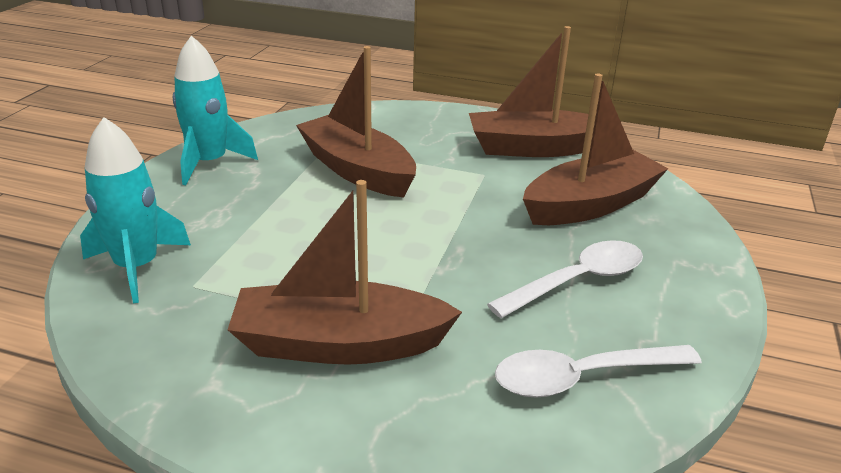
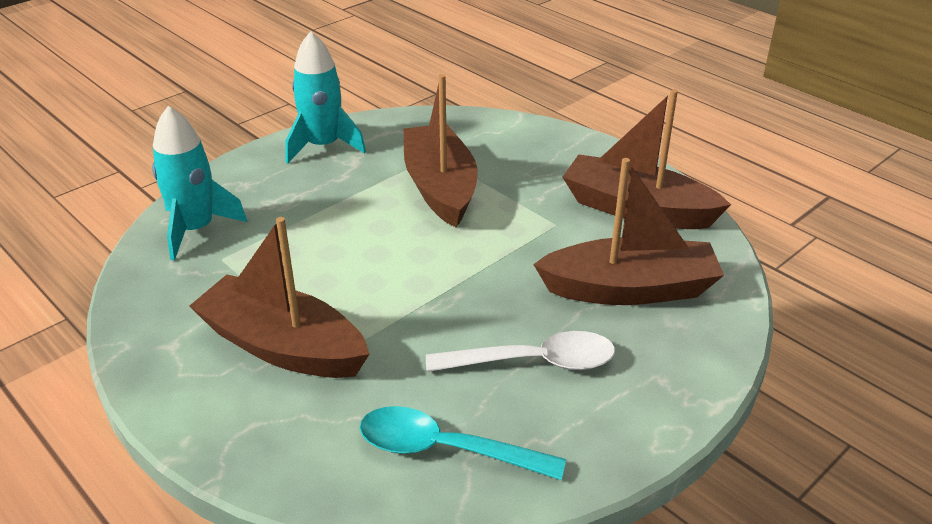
camera: 30 degrees right, 5 degrees up
white spoon [495,345,702,398] -> turquoise spoon [359,406,566,480]

